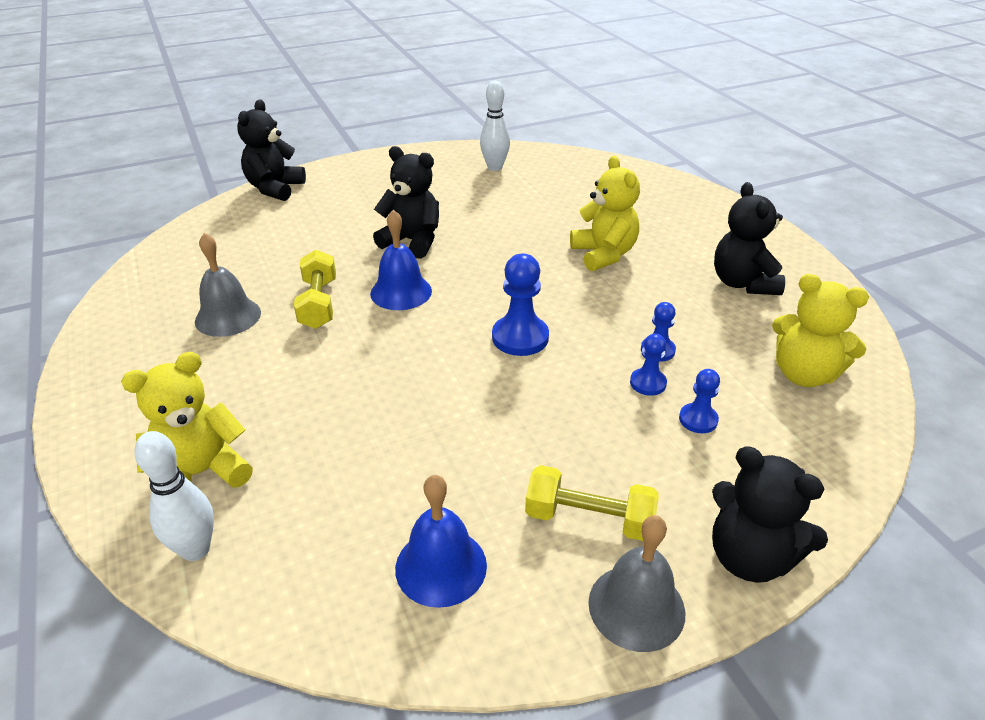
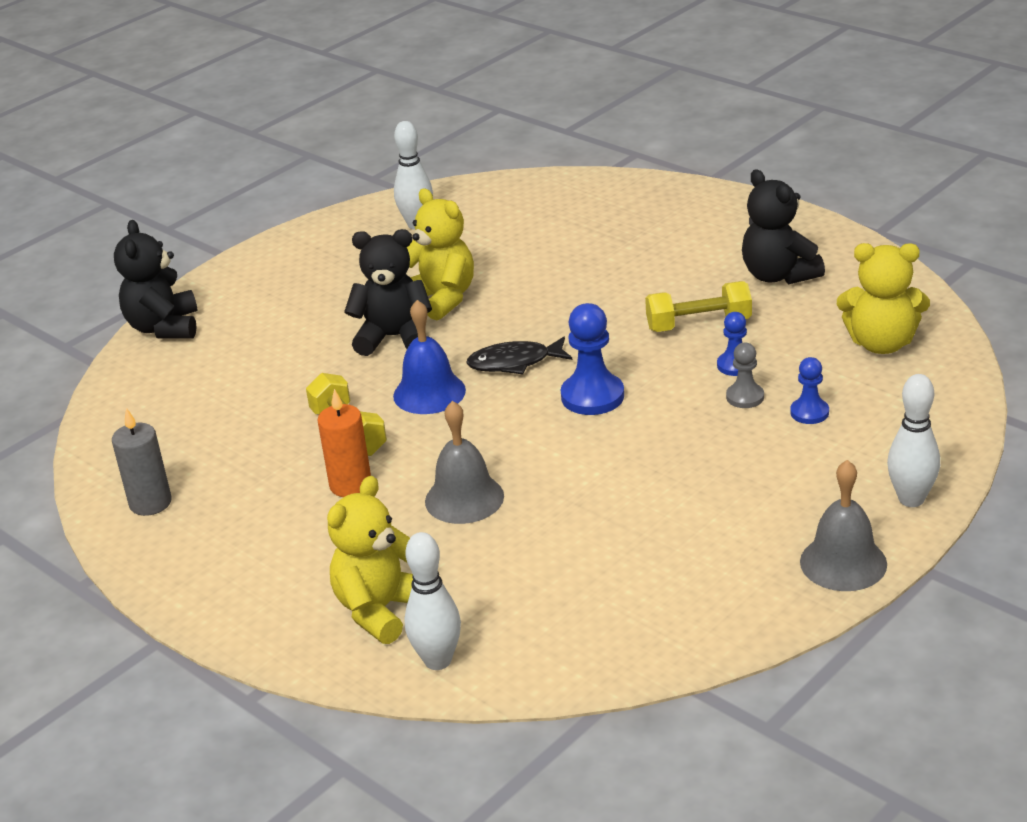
camera: 20 degrees left, 5 degrees down
grey bell [195,233,261,337] -> grey bell moved to [425,401,504,524]
blue bell [395,475,487,608] -> none
yellow dumbbell [525,465,659,541] -> yellow dumbbell moved to [645,281,752,332]
yellow teddy bear [570,156,640,271] -> yellow teddy bear moved to [407,189,474,321]
blue pawn [630,334,667,396] -> grey pawn [726,342,764,408]
black teddy bear [712,446,828,583] -> white bowling pin [887,374,940,507]
none -> grey candle [112,408,172,516]
none -> orange candle [318,389,371,497]
none -> black fish [466,337,572,374]

